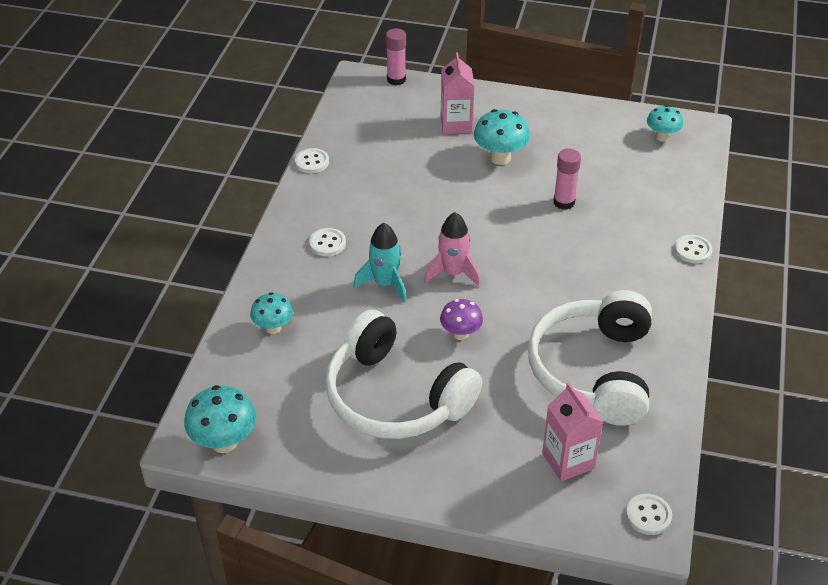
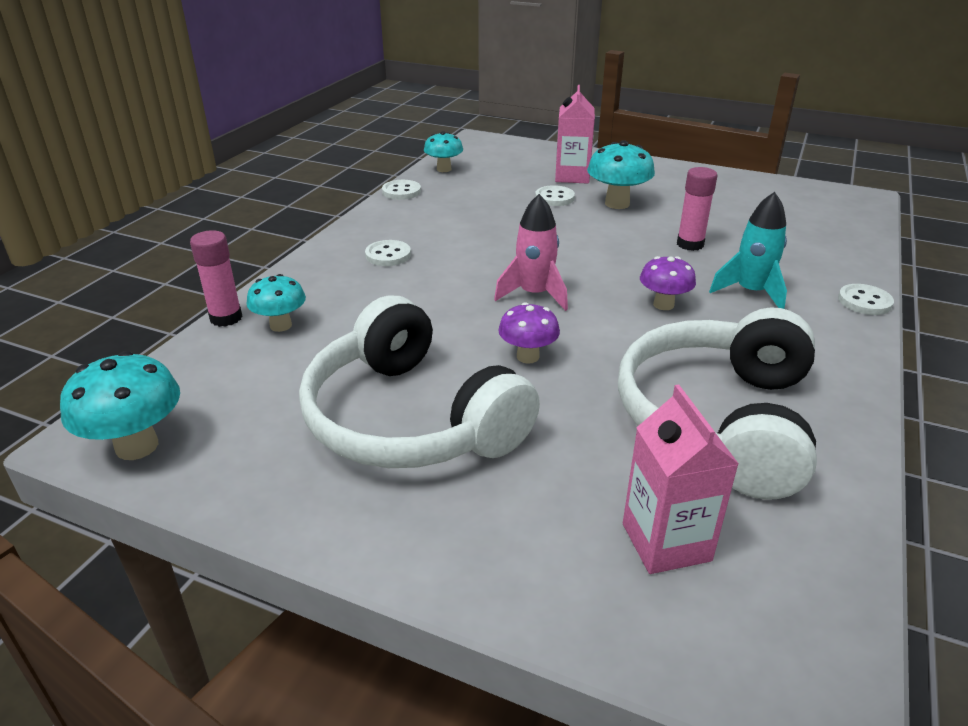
camera: 10 degrees right, 10 degrees down
turquoise rocket [353,223,406,302] -> turquoise rocket moved to [709,192,787,309]
pink glue stick [386,28,406,86] -> pink glue stick moved to [190,230,242,327]
white button [626,494,672,535] -> white button moved to [535,185,575,206]
turquoise mushroom [647,105,683,142] -> turquoise mushroom moved to [424,131,463,172]
none -> purple mushroom [640,256,696,310]

